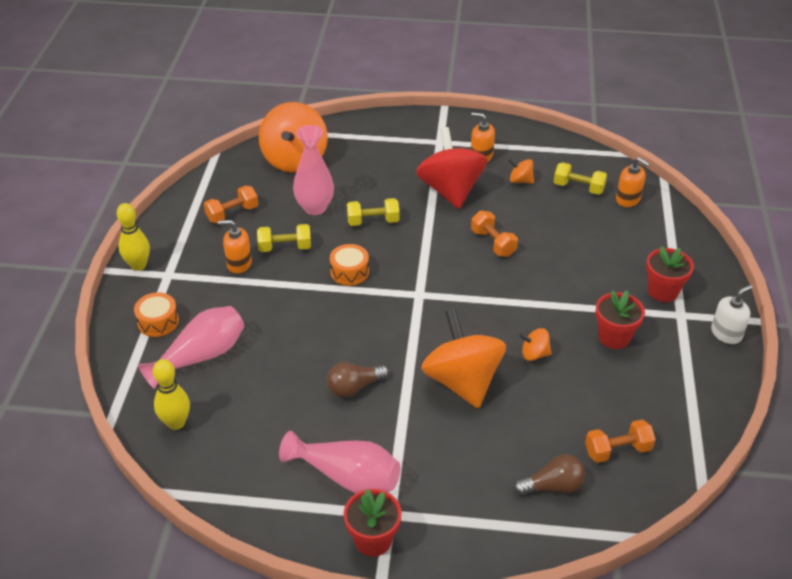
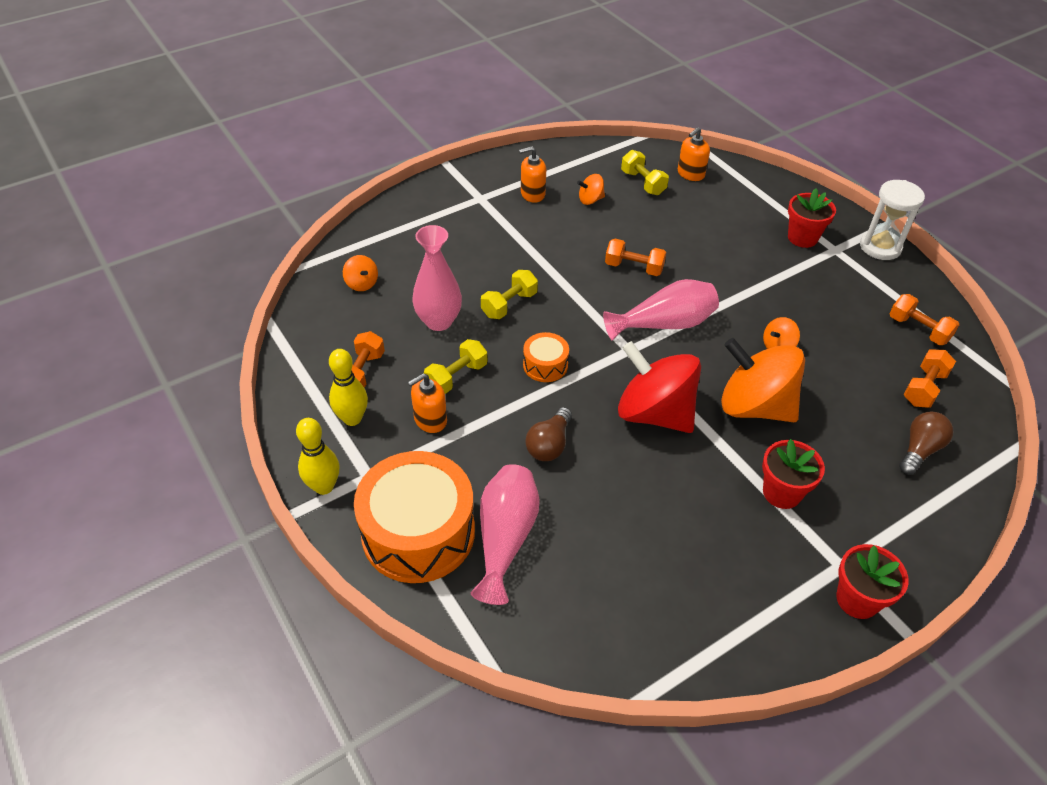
camera: 40 degrees left, 5 degrees up
orange drum [134,292,179,337] -> orange drum [354,451,475,583], size x2.15
yellow bowling pin [153,359,190,430] -> yellow bowling pin moved to [329,349,368,426]
orange spinning top [259,102,328,173] -> orange spinning top [343,255,378,291], size x0.43
pink vase [279,431,401,494] -> pink vase moved to [603,279,719,341]
brown light bulb [327,362,389,398] -> brown light bulb moved to [525,407,572,461]
red spinning top [416,127,487,209] -> red spinning top moved to [618,341,701,433]
yellow dumbbell [554,162,607,195] -> yellow dumbbell turned 75 degrees clockwise [621,150,669,195]
red flower pot [596,290,645,349] -> red flower pot moved to [762,439,825,509]
orange soap dispenser [616,157,650,207] -> orange soap dispenser turned 135 degrees clockwise [678,127,710,181]
white soap dispenser [711,285,753,344] -> white hourglass [860,180,925,260]
none -> orange dumbbell [890,294,959,345]

